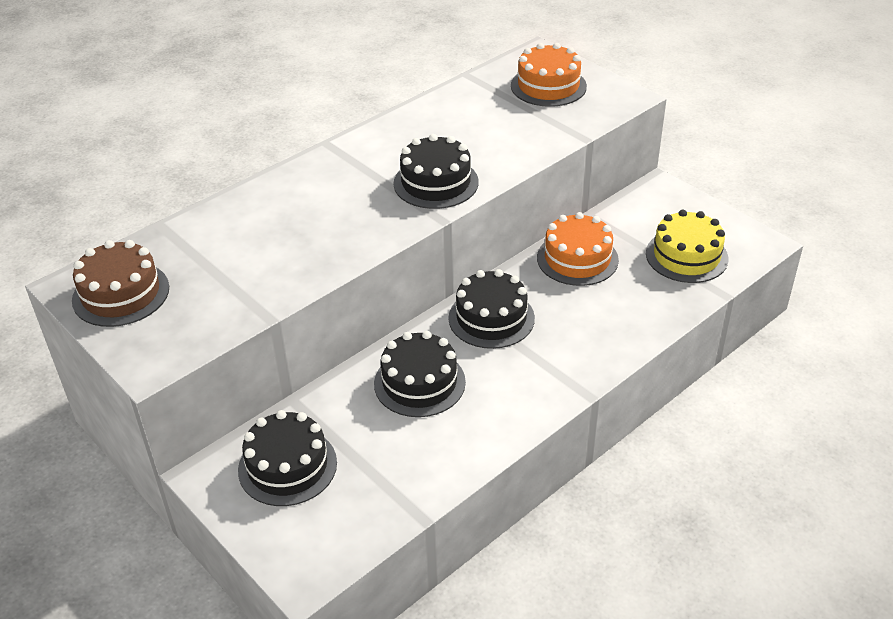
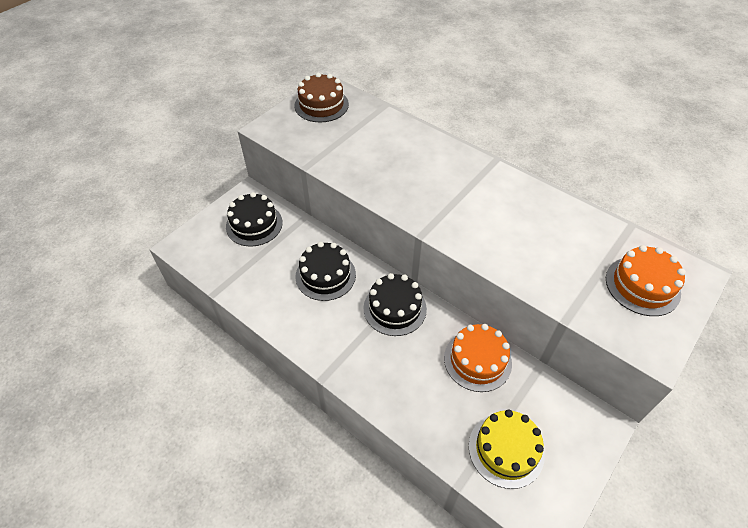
camera: 80 degrees right, 10 degrees up
black cake [394,134,479,209] -> none

